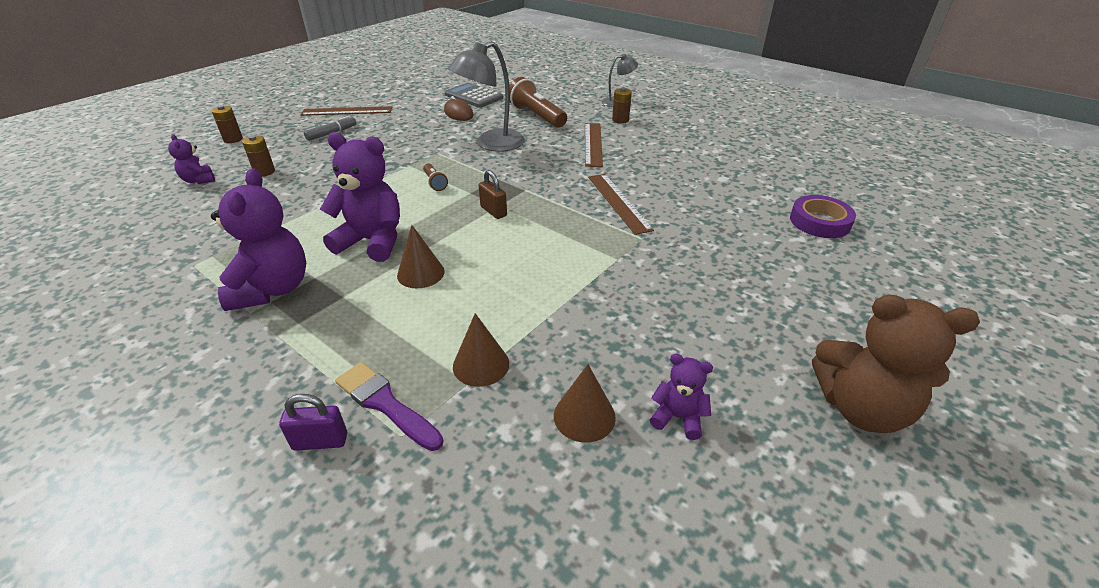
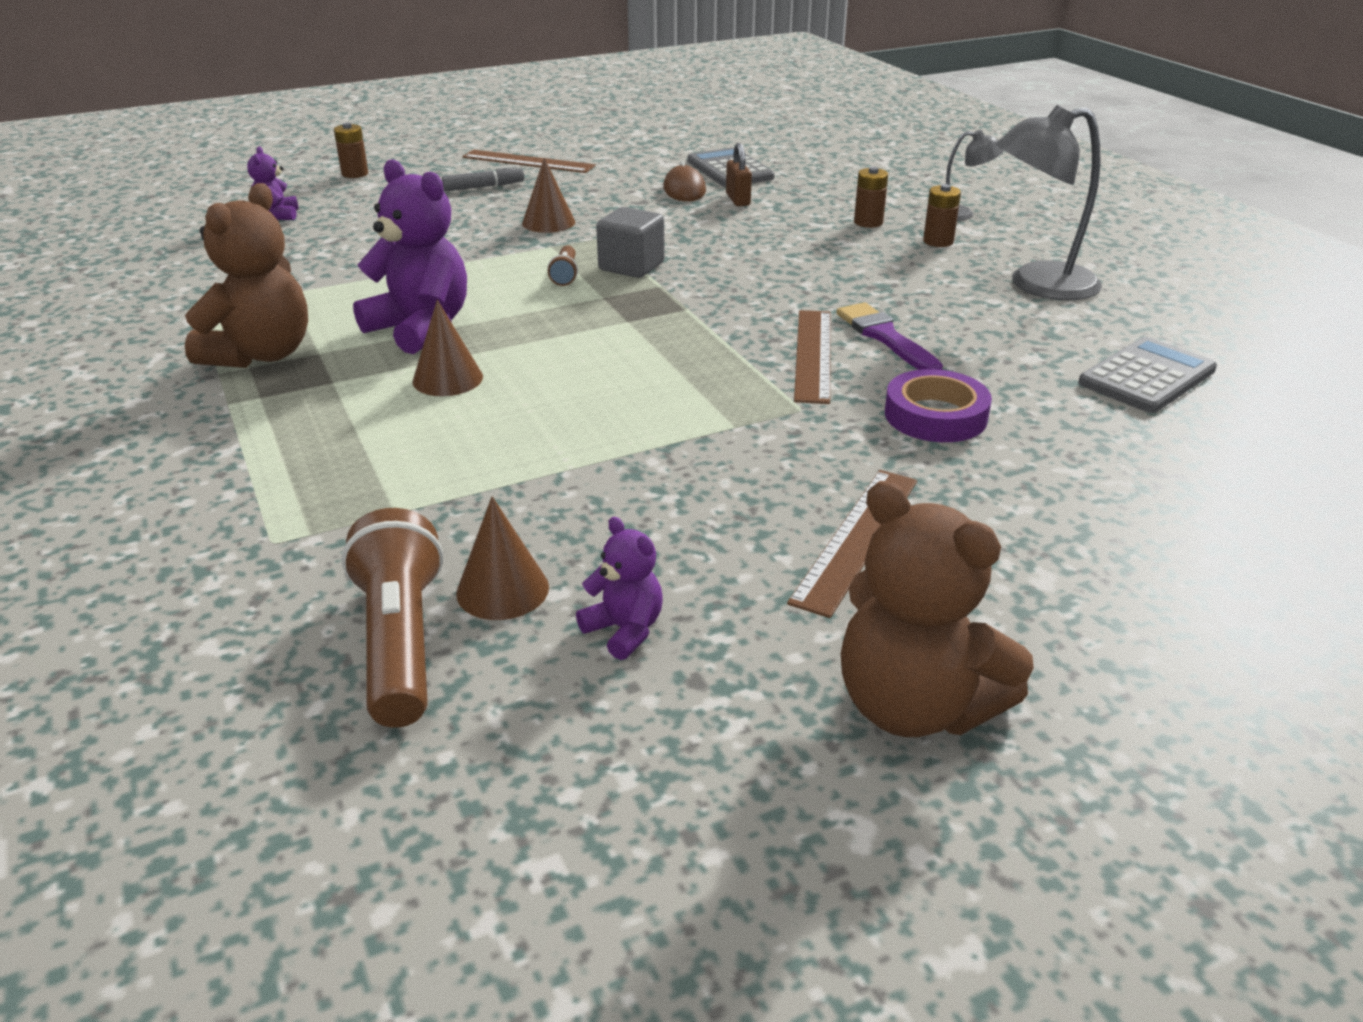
camera: 25 degrees right, 5 degrees down
purple teddy bear [211,168,306,311] -> brown teddy bear [185,183,308,368]
brown battery [242,135,275,177] -> brown battery moved to [854,167,888,228]
purple padlock [279,394,347,451] -> none
purple brush [335,362,444,451] -> purple brush moved to [836,302,943,370]
grey lamp [448,41,525,152] -> grey lamp moved to [996,105,1102,300]
brown cone [453,313,509,387] -> brown cone moved to [522,158,575,233]
brown padlock [479,170,507,219] -> brown padlock moved to [726,143,752,206]
brown flashlight [509,77,567,128] -> brown flashlight moved to [341,508,443,728]
brown ruler [585,123,603,167] -> brown ruler moved to [787,470,917,618]
purple tape [790,195,856,238] -> purple tape moved to [885,369,992,442]
none -> grey cube [596,207,665,278]
none -> grey calculator [1078,337,1217,413]

